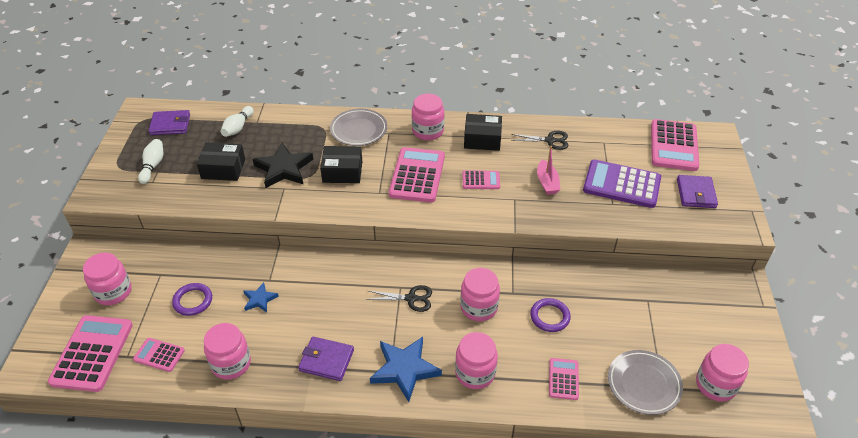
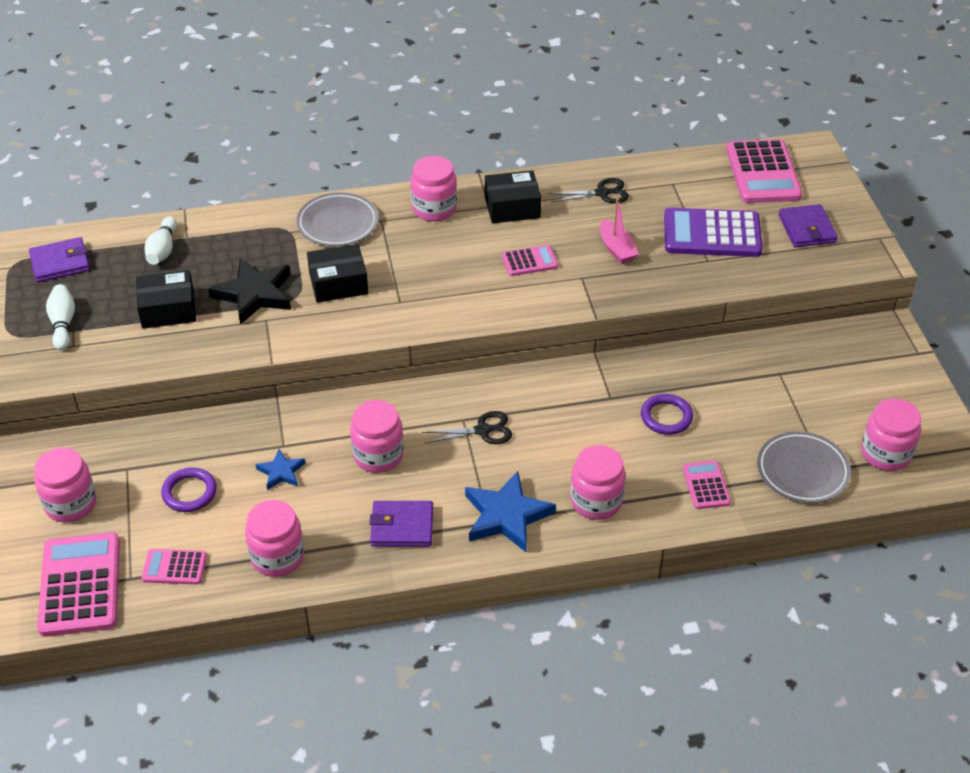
camera: 15 degrees left, 0 degrees up
pink calculator [389,147,445,203] -> none
pink jar [460,268,500,321] -> pink jar moved to [350,400,404,473]

